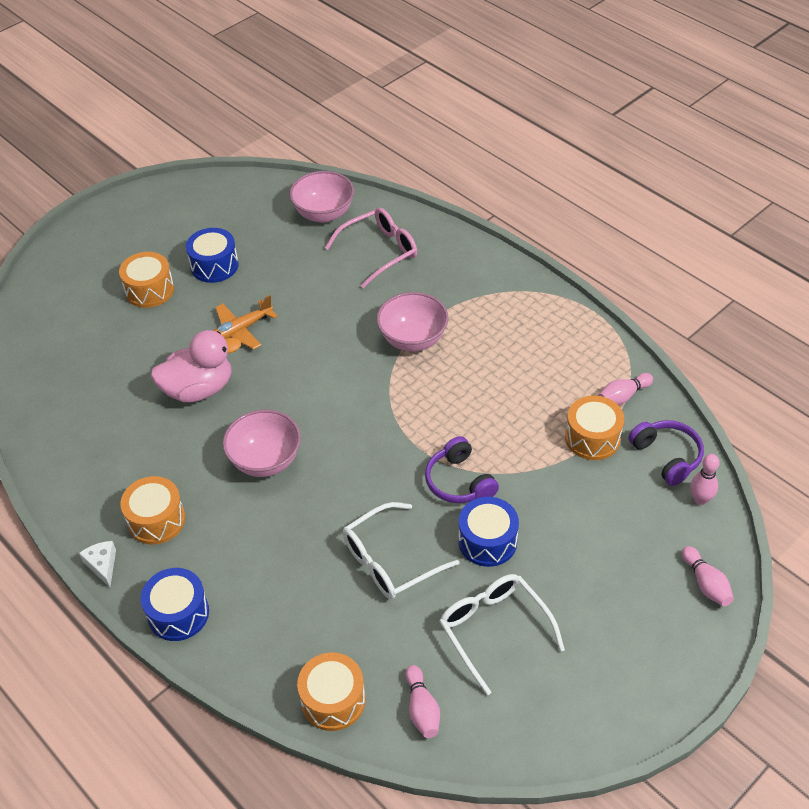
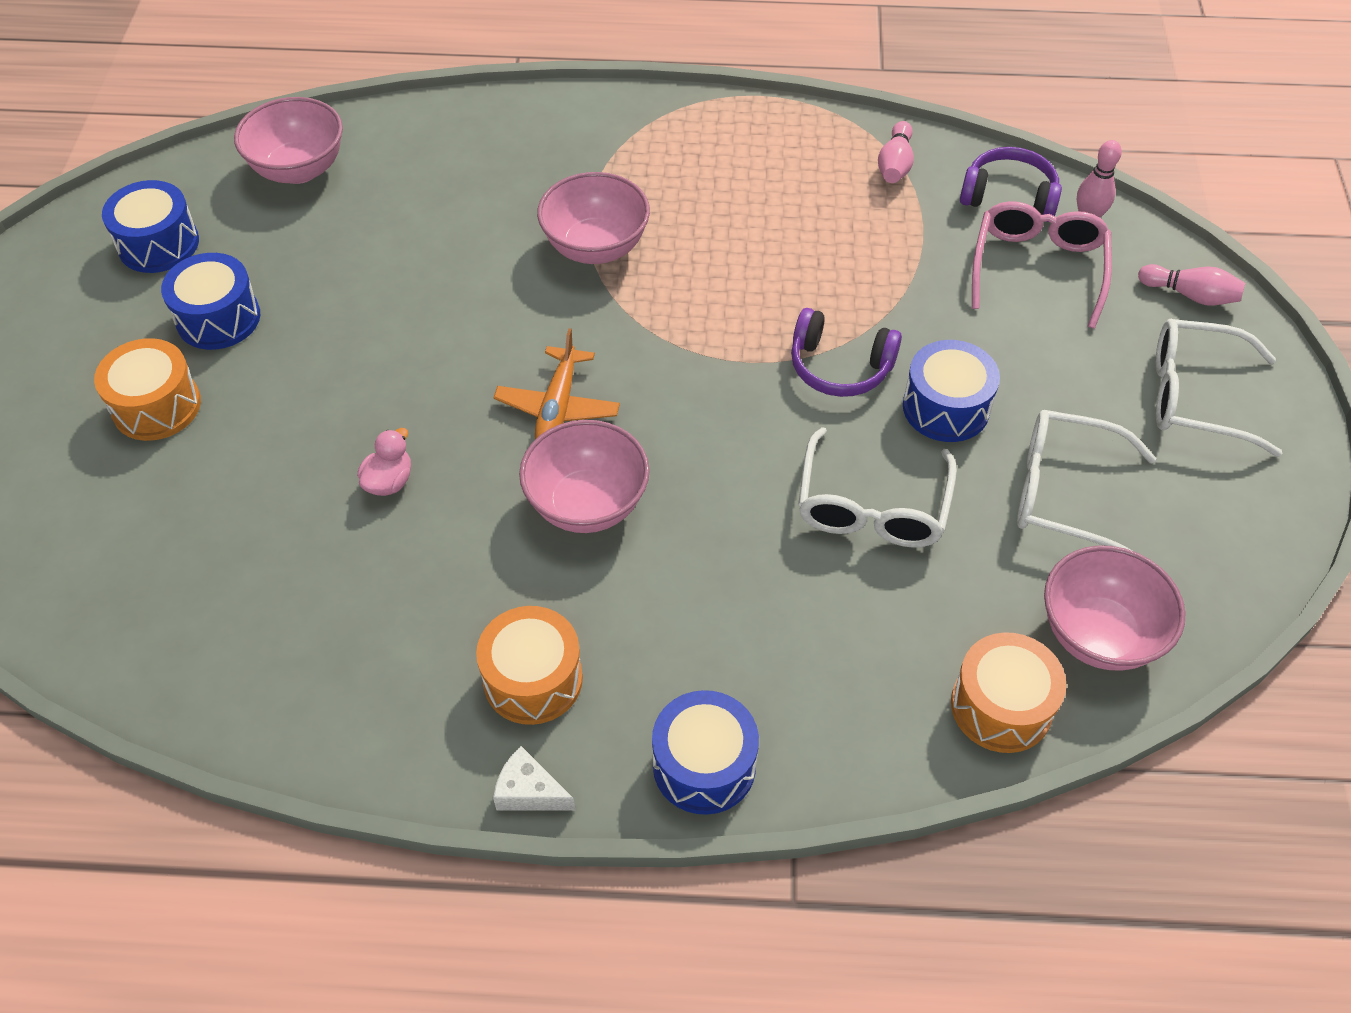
camera: 45 degrees left, 5 degrees up
pink duck [151,330,241,402] -> pink duck [357,428,411,496], size x0.47
orange plane [213,295,278,350] -> orange plane moved to [493,328,620,439]
pink glasses [325,208,417,288] -> pink glasses moved to [972,201,1112,329]
pink bowling pin [405,665,440,738] -> pink bowl [1044,545,1185,671]
orange drum [565,395,624,460] -> none
none -> blue drum [102,180,199,273]
none -> white glasses [1156,319,1282,457]

